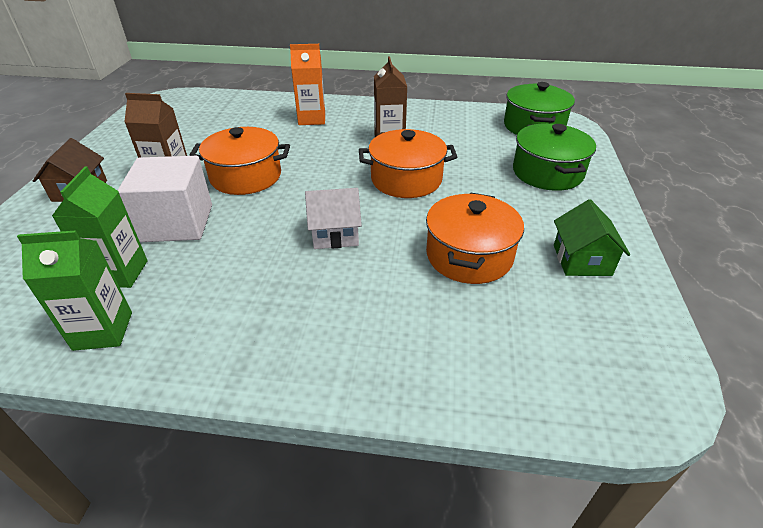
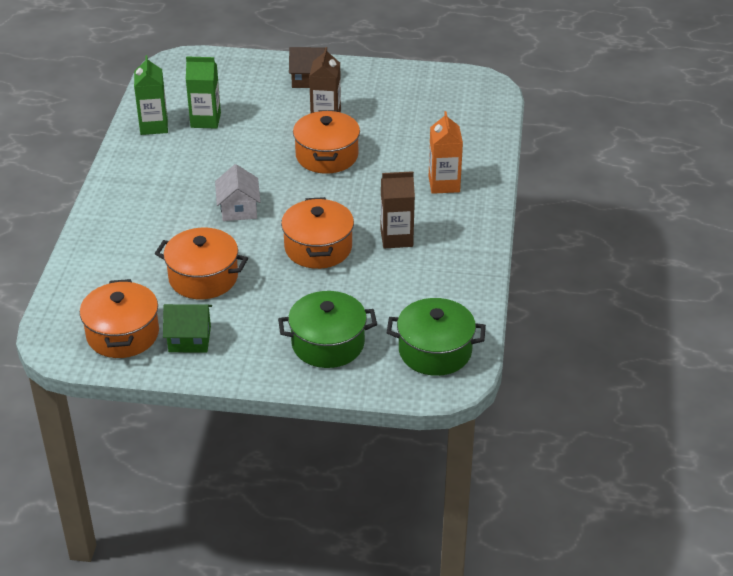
camera: 90 degrees right, 0 degrees up
white cube [117,156,212,242] -> none
none -> orange pot [80,279,159,358]

